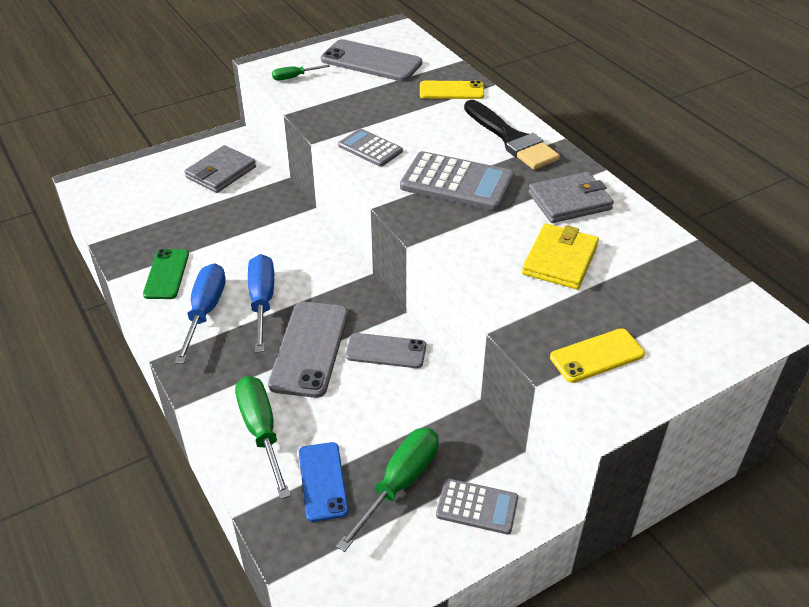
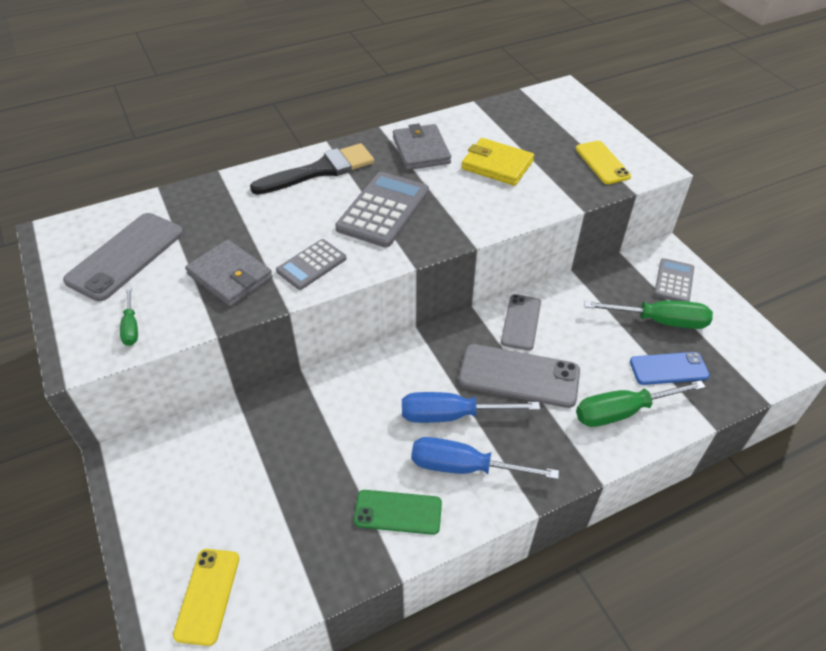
camera: 85 degrees left, 5 degrees up
grey wallet [184,145,256,193] -> grey wallet moved to [185,240,273,307]
green screwdriver [336,428,439,552] -> green screwdriver turned 150 degrees clockwise [585,300,713,329]
yellow phone [420,81,484,99] -> yellow phone moved to [173,549,239,646]

